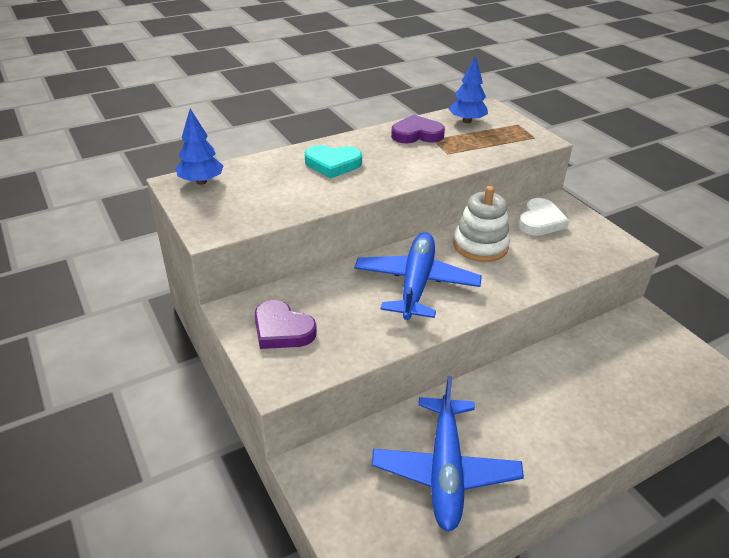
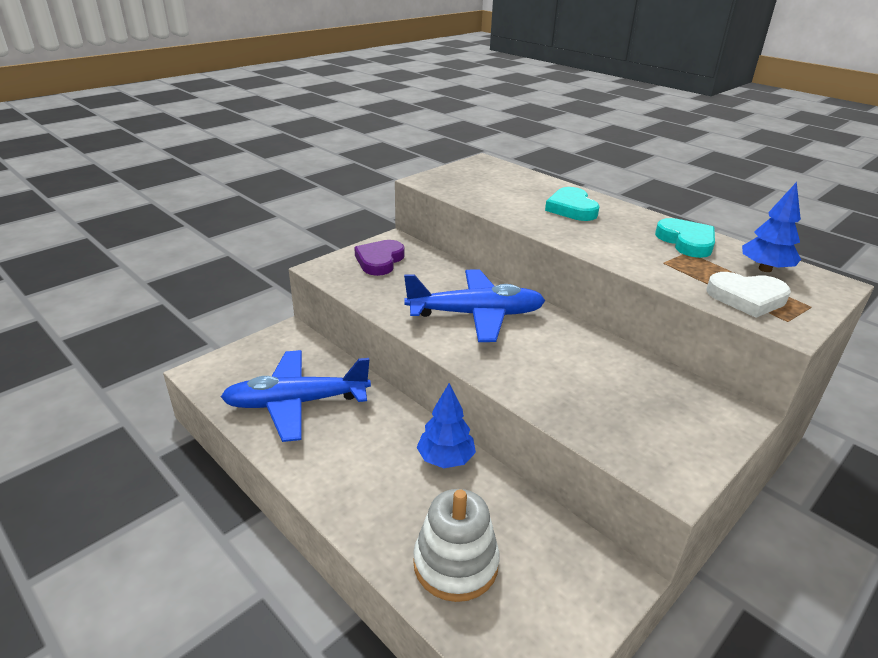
camera: 75 degrees right, 5 degrees down
blue tree [176,109,223,185] -> blue tree moved to [416,383,476,468]
purple heart [391,114,445,143] -> turquoise heart [655,218,715,258]
white stacking toy [453,186,510,262] -> white stacking toy moved to [413,489,500,602]
white heart [519,198,569,236] -> white heart moved to [707,272,791,318]

